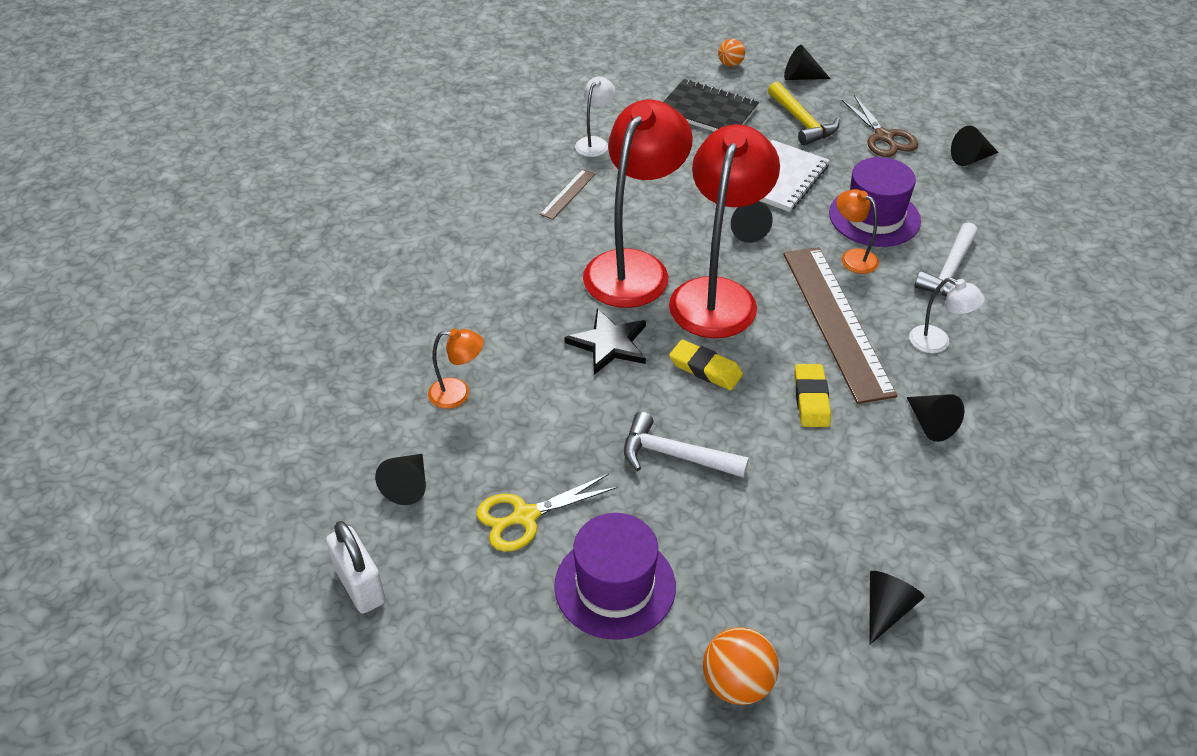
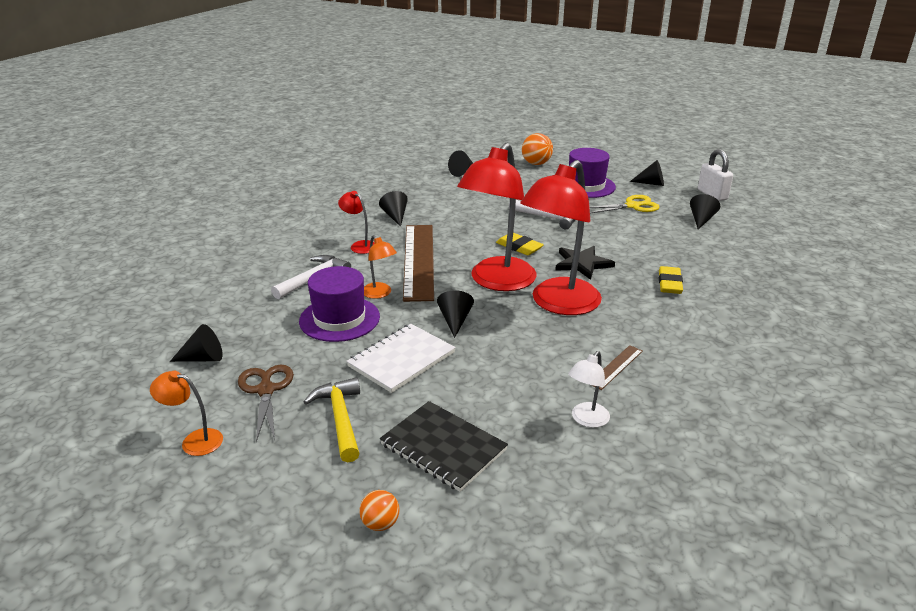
camera: 170 degrees left, 15 degrees down
orange lamp [428,328,484,409] -> orange lamp moved to [150,371,223,456]
black cone [784,45,831,80] -> black cone moved to [630,160,664,186]
yellow eraser [794,364,831,427] -> yellow eraser moved to [659,266,683,294]
white lamp [909,277,985,353] -> red lamp [338,191,375,254]

